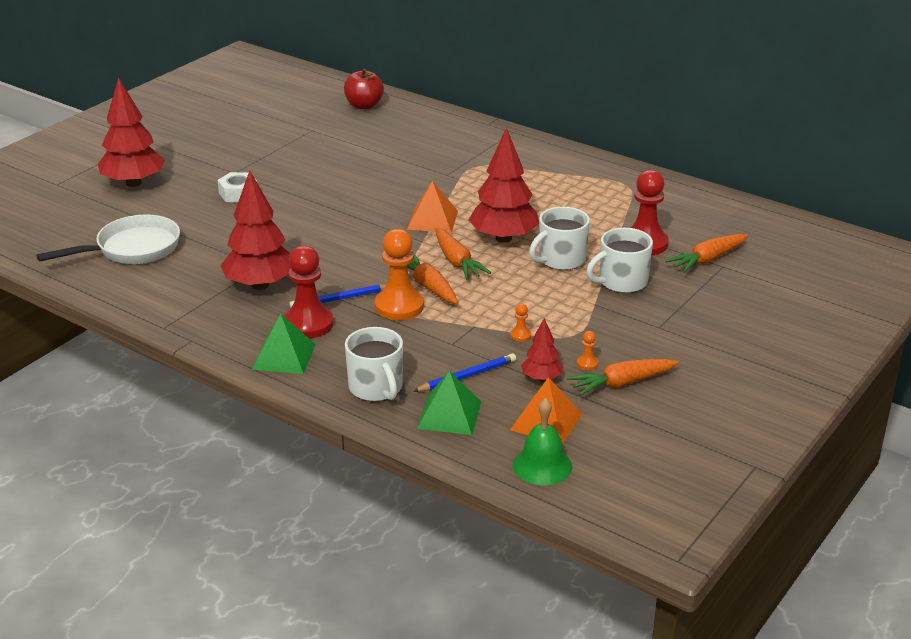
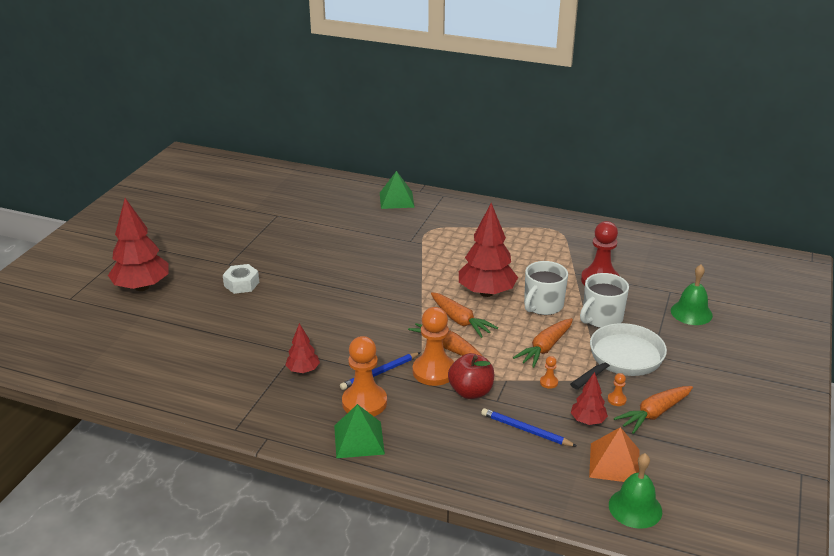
camera: 15 degrees left, 0 degrees up
white pan [36,214,180,264] -> white pan moved to [570,323,667,390]
red tree [220,171,291,290] -> red tree [285,323,320,373], size x0.51
red pawn [284,245,334,338] -> orange pawn [342,336,387,416]
red apple [344,68,384,109] -> red apple moved to [448,353,494,399]
white mug [345,327,403,401] -> none
orange pyramid [407,181,458,233] -> none
blue pencil [413,353,516,392] -> blue pencil turned 105 degrees counterclockwise [481,408,577,447]
green pyramid [417,371,481,435] -> green pyramid moved to [380,171,415,209]
orange carrot [665,234,748,273] -> orange carrot moved to [513,318,573,368]
none -> green bell [671,265,713,325]

